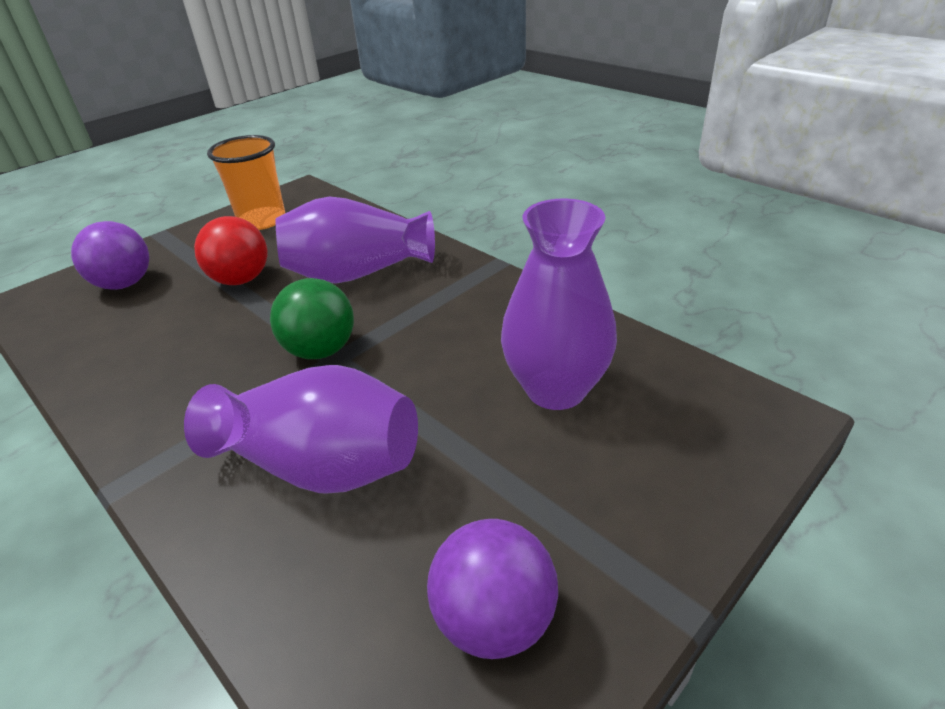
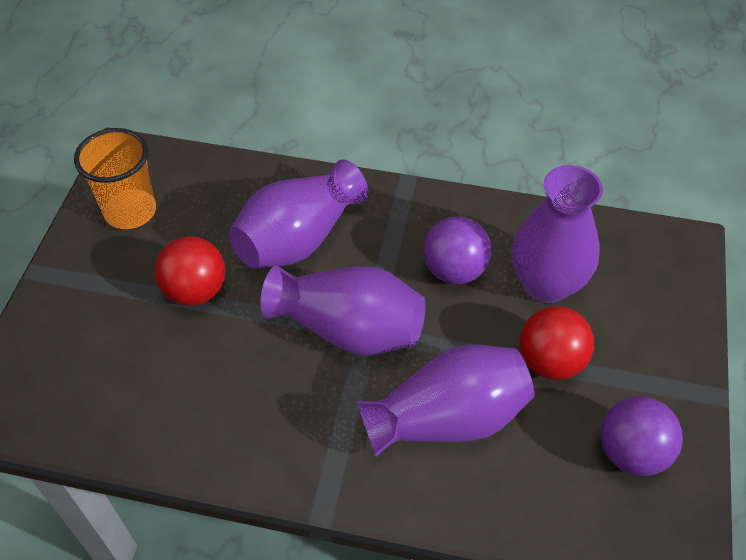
camera: 35 degrees left, 15 degrees up
purple ball [71,221,149,290] -> purple ball moved to [423,216,491,284]
green ball [270,278,354,359] -> purple vase [261,266,426,355]
none -> red ball [519,306,594,380]

